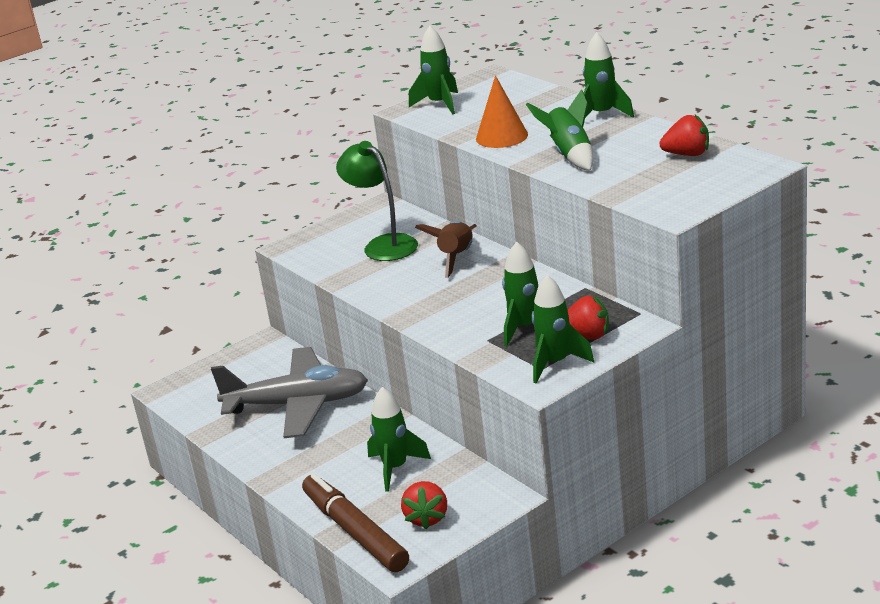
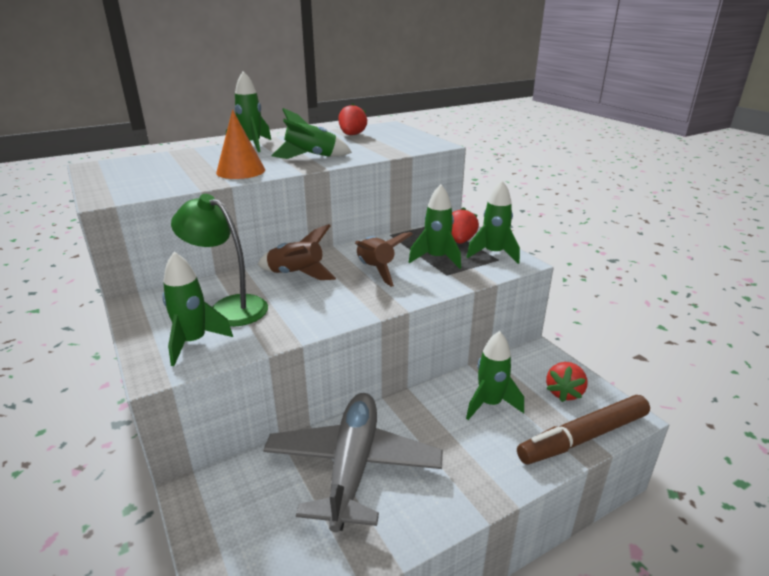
camera: 85 degrees left, 0 degrees up
green lamp [336,141,418,261] -> green lamp turned 60 degrees clockwise [171,194,268,327]
red strawberry [401,481,447,530] -> red strawberry turned 105 degrees clockwise [546,362,588,402]
green rocket [409,26,458,115] -> green rocket moved to [162,251,233,366]
none -> brown rocket [355,232,413,287]

